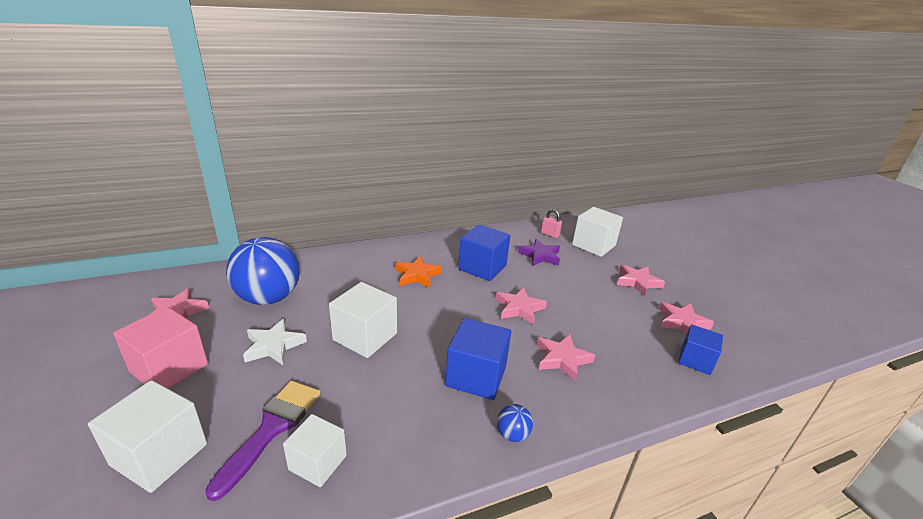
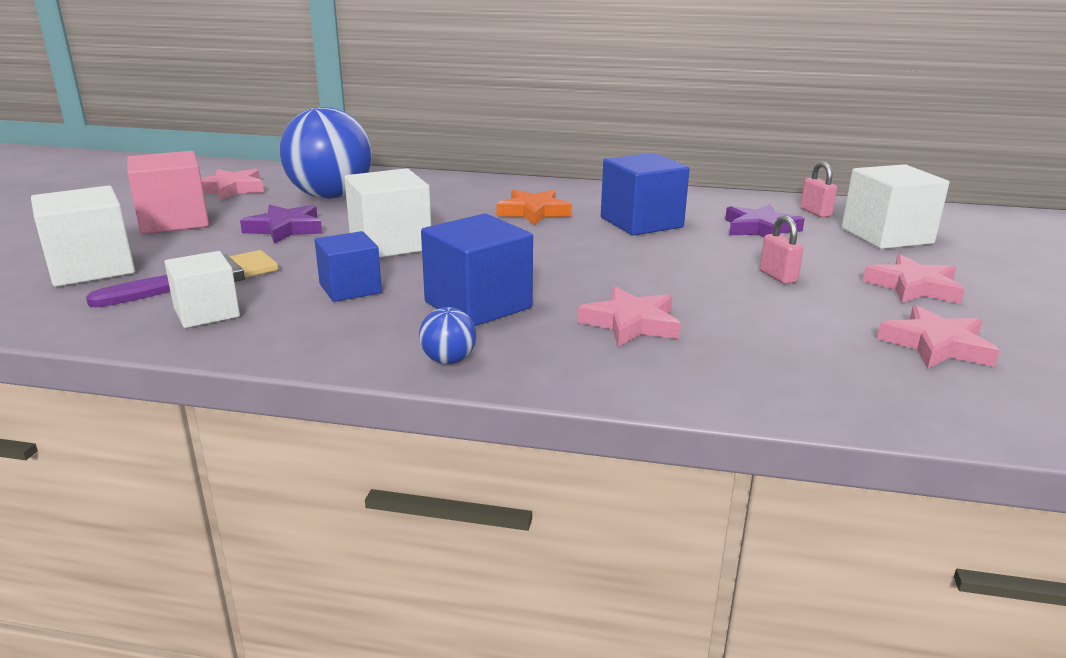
camera: 35 degrees right, 5 degrees down
white star [243,319,307,365] -> purple star [240,205,322,244]
pink star [496,287,547,325] -> none
blue cube [678,324,723,375] -> blue cube moved to [315,231,382,302]
none -> pink padlock [760,215,803,284]

